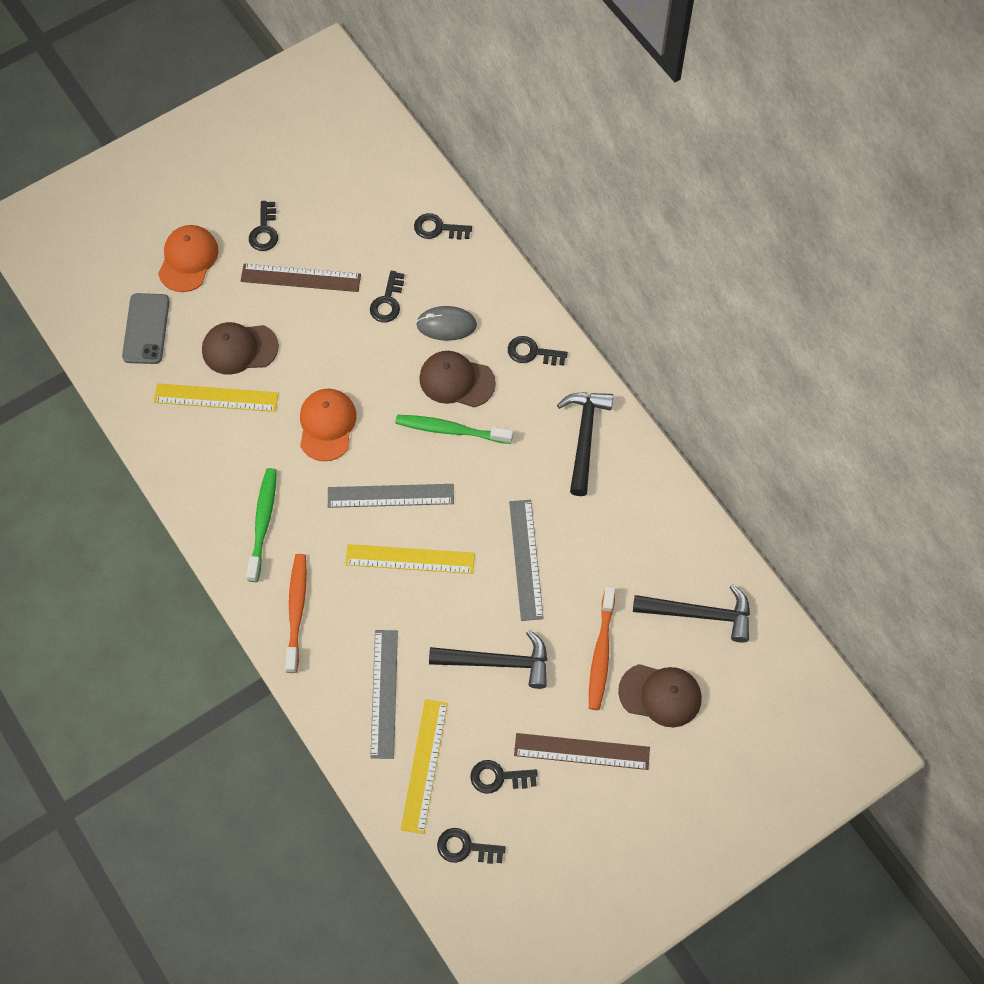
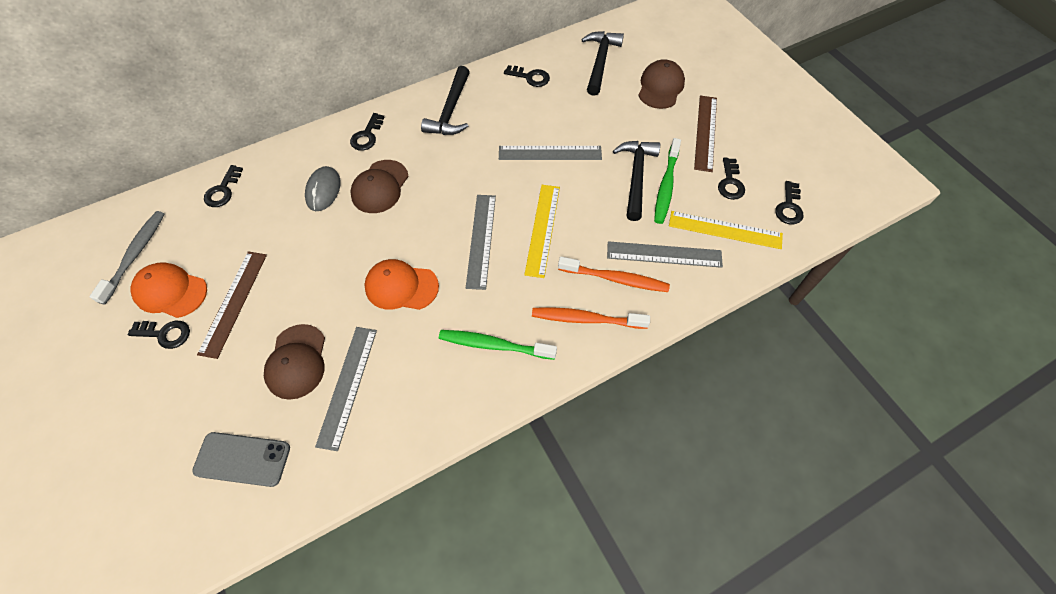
camera: 85 degrees left, 5 degrees down
yellow ruler [154,383,278,412] -> grey ruler [315,327,377,451]
orange cap [158,225,219,292] -> orange cap moved to [131,262,207,318]
black key [370,271,404,322] -> black key moved to [504,65,550,87]
green toothbrush [395,415,513,444] -> green toothbrush moved to [654,138,681,224]
black hammer [557,392,613,496] -> black hammer turned 90 degrees counterclockwise [421,66,470,135]
orange toothbrush [589,586,615,710] -> orange toothbrush moved to [558,257,670,292]
none -> grey toothbrush [89,211,165,305]

